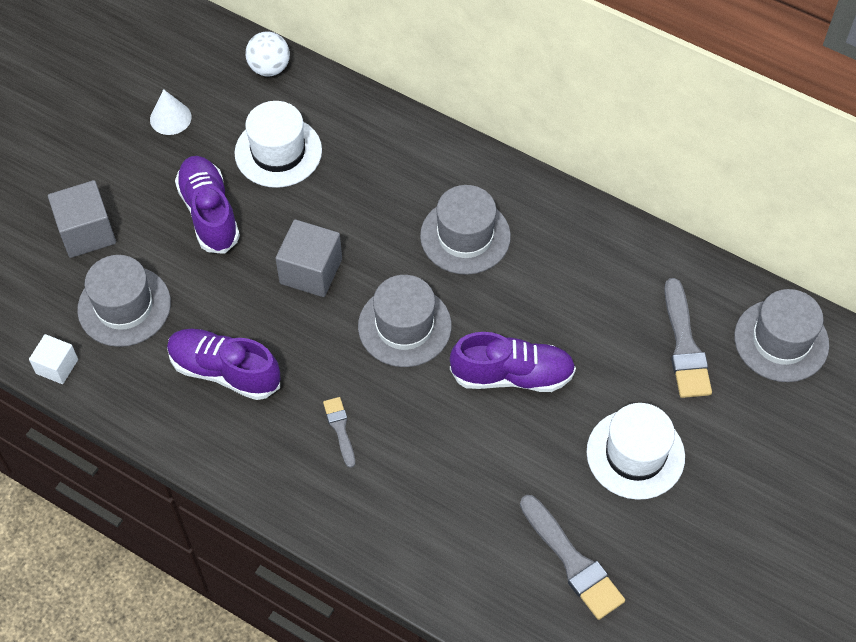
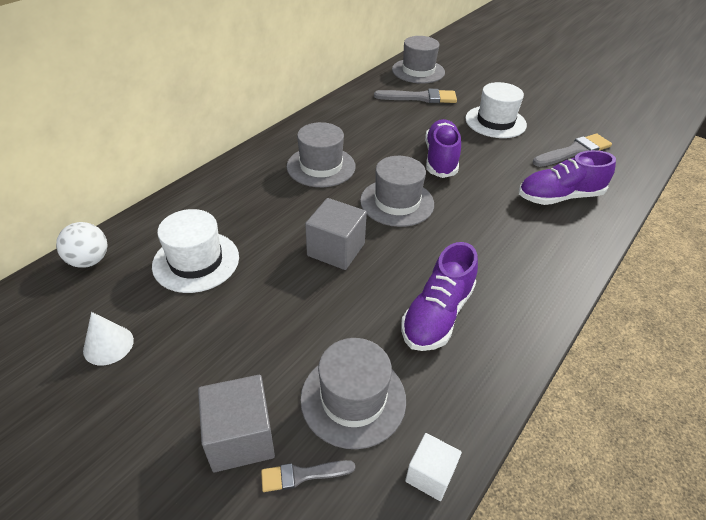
camera: 85 degrees left, 15 degrees down
purple shoe [175,156,240,254] -> purple shoe moved to [519,150,616,205]
grey brush [323,397,355,468] -> grey brush moved to [261,460,355,492]

